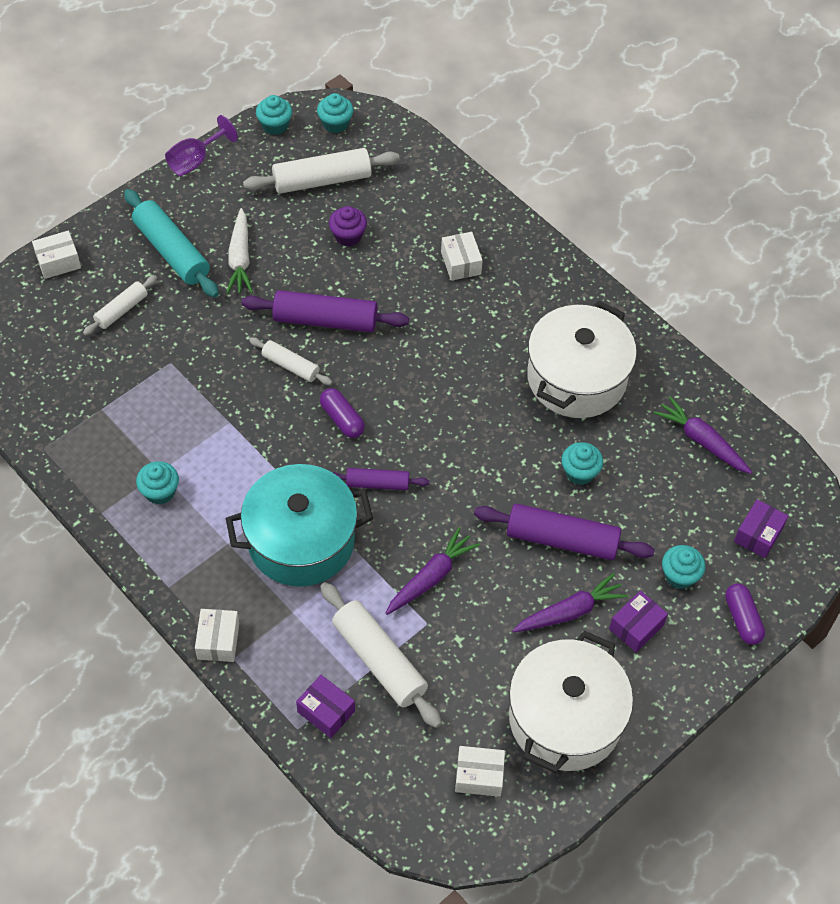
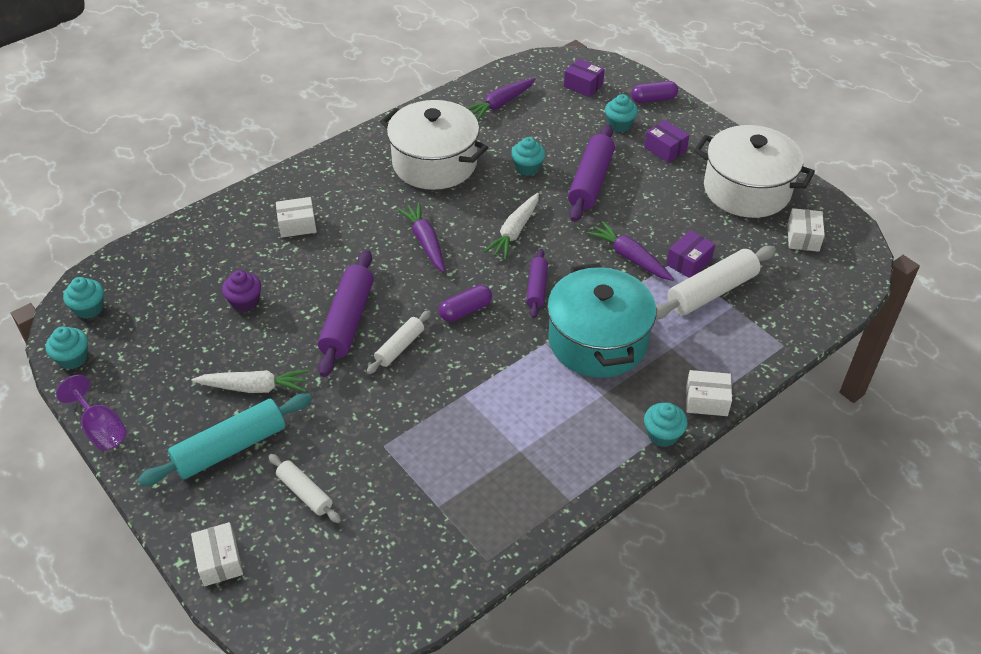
camera: 85 degrees left, 10 degrees down
turquoise cupcake [136,461,179,505] -> turquoise cupcake moved to [644,403,688,447]
white rolling pin [243,148,400,194] -> none
purple box [296,675,355,738] -> purple box moved to [666,230,715,278]
purple carrot [512,573,628,632] -> purple carrot moved to [397,202,445,272]
none -> white carrot [484,193,539,260]

